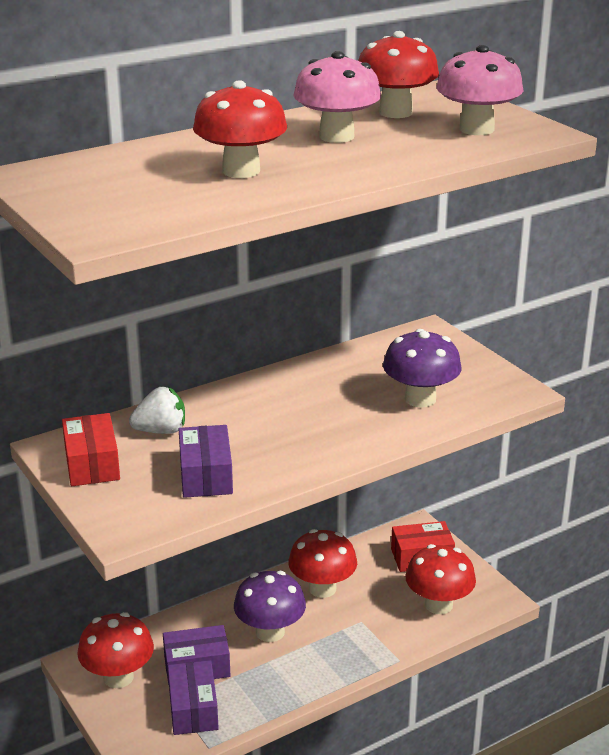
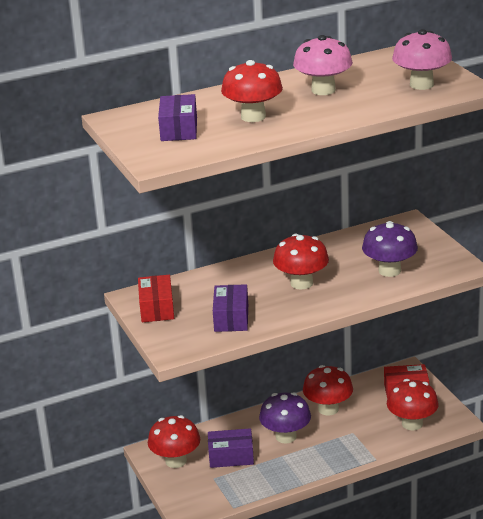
camera: 10 degrees right, 0 degrees up
white strawberry [129,387,185,434] -> none
purple box [168,660,219,735] -> purple box moved to [158,94,197,141]
red mushroom [358,31,439,118] -> red mushroom moved to [273,234,329,290]

